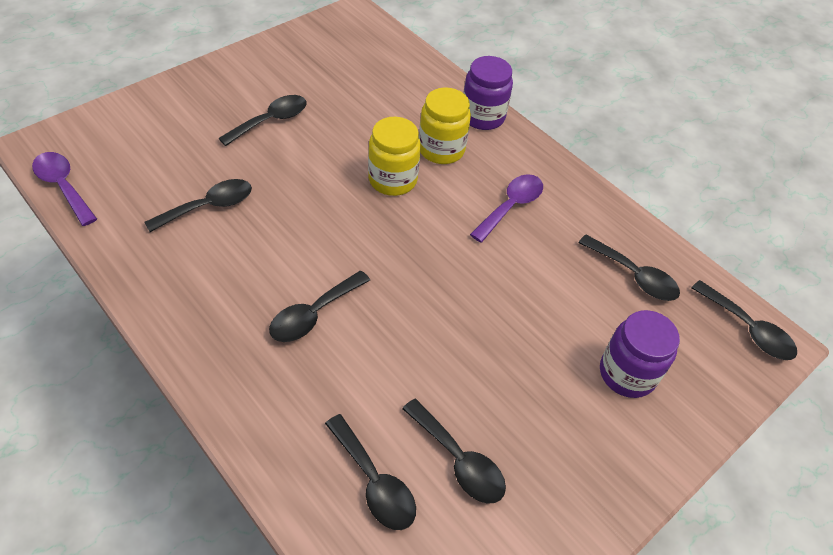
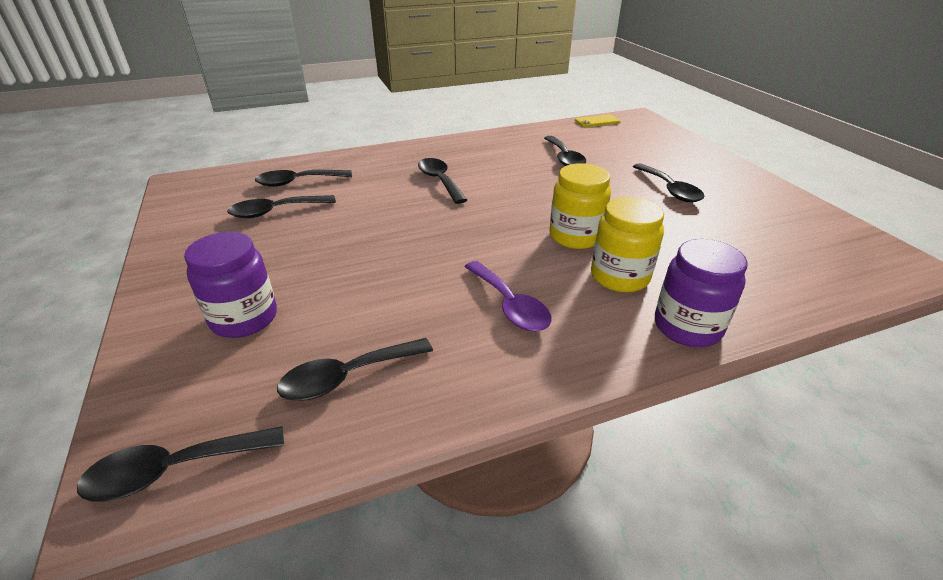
camera: 115 degrees right, 15 degrees down
purple spoon [32,152,97,226] -> yellow phone [575,114,620,127]

